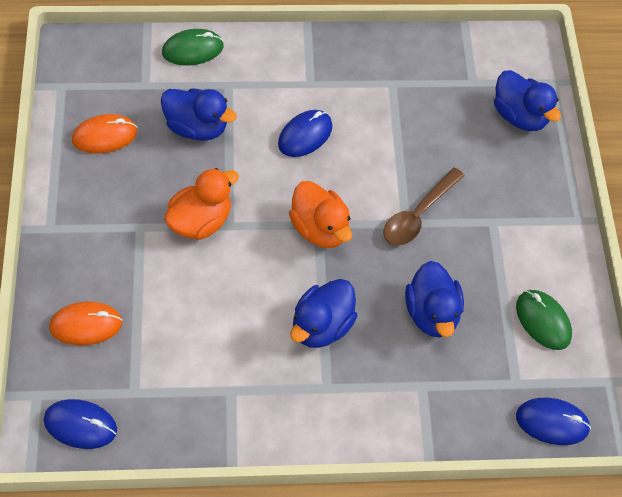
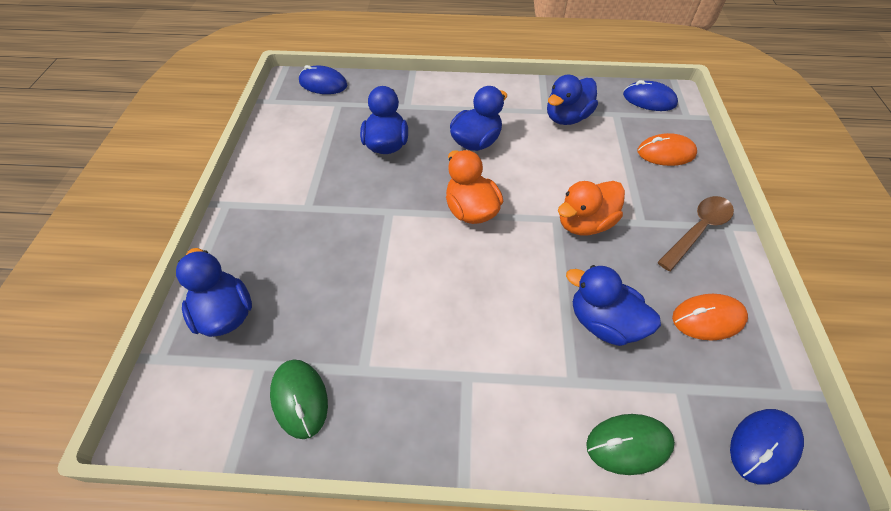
camera: 170 degrees left, 5 degrees down
blue mouse [278,110,332,157] -> blue mouse moved to [730,409,804,485]
brown spoon [383,167,465,246] -> brown spoon moved to [657,196,734,271]
green mouse [516,290,572,350] -> green mouse moved to [270,359,328,439]
none -> blue duck [547,75,598,125]

